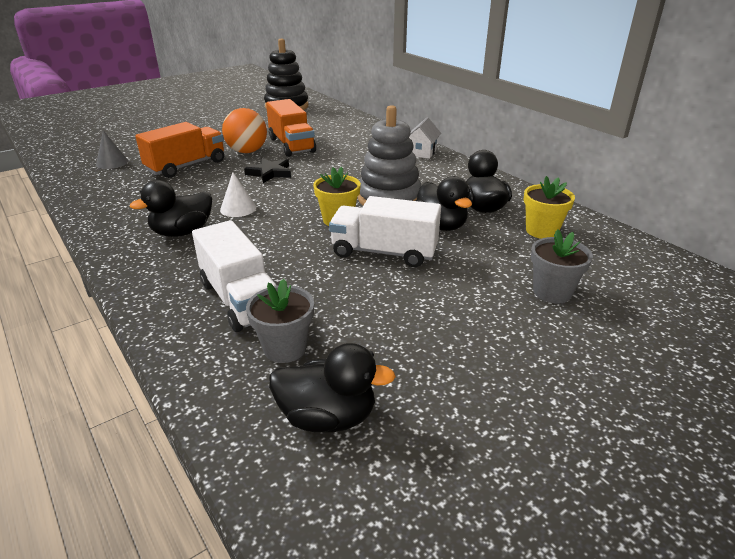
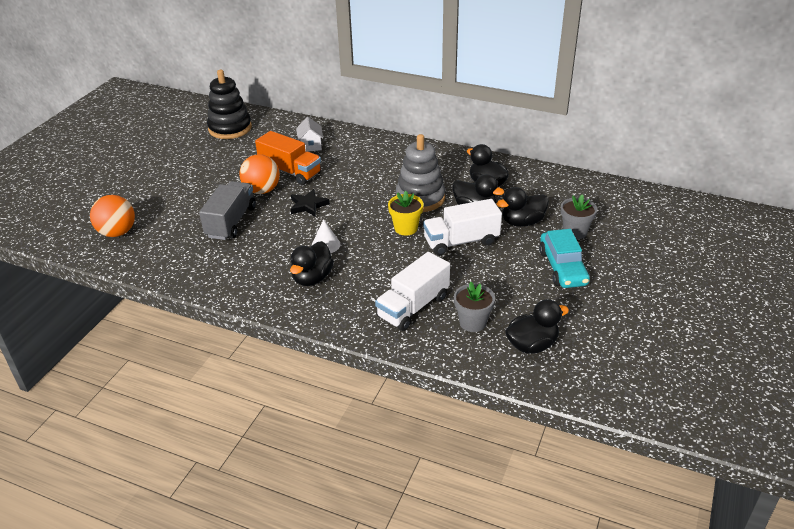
camera: 30 degrees left, 5 degrees up
grey cone [96,130,128,169] -> none
orange truck [135,122,224,178] -> grey truck [199,181,256,240]
white truck [192,220,277,332] -> white truck turned 105 degrees clockwise [375,252,450,331]
white house [409,117,441,159] -> white house moved to [296,117,323,152]
yellow flower pot [524,176,575,239] -> none
none -> orange ball [90,195,135,237]
none -> black duck [496,187,549,227]
none -> turquoise car [539,229,590,288]

